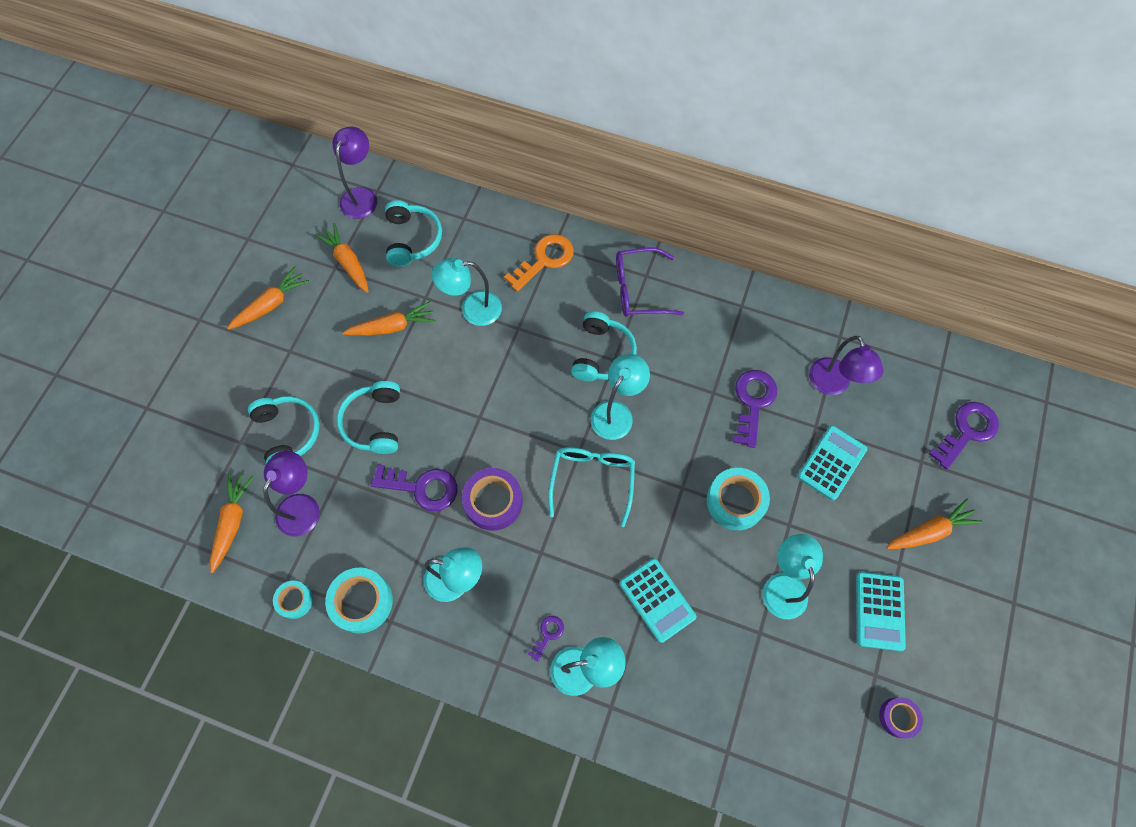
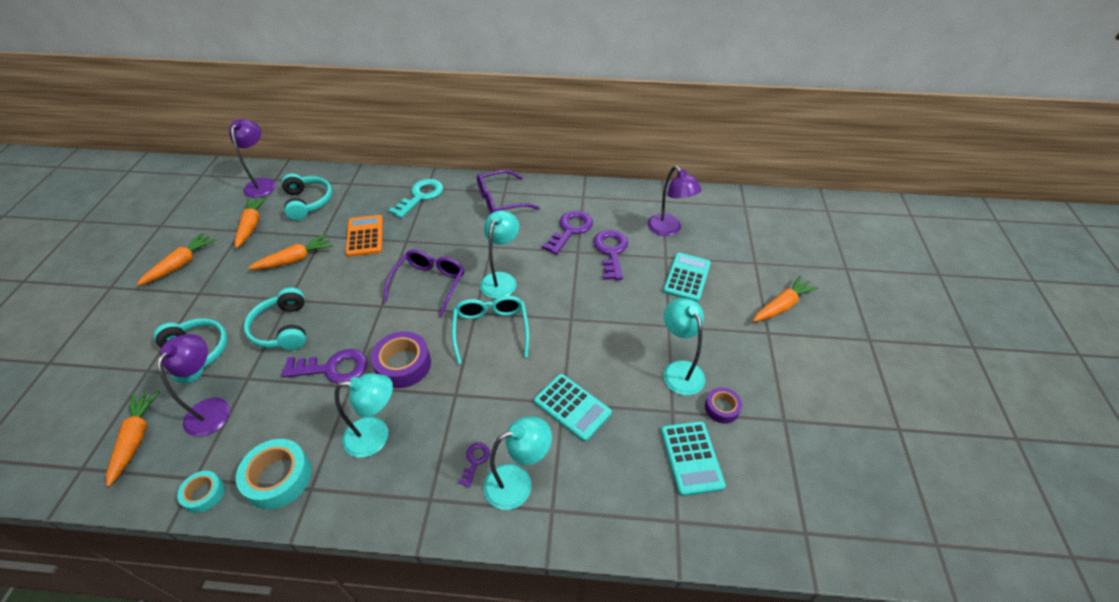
camera: 15 degrees left, 20 degrees down
orange carrot [315,223,369,293] -> orange carrot turned 45 degrees clockwise [235,196,267,248]
turquoise lamp [432,258,502,326] -> orange calculator [346,215,383,257]
orange key [504,234,574,291] -> turquoise key [388,179,443,218]
turquoise headphones [571,311,637,381] -> none
turquoise tape [707,468,770,530] -> none
turquoise calculator [856,572,906,651] -> turquoise calculator moved to [661,421,726,496]
purple tape [879,697,923,738] -> purple tape moved to [705,387,742,424]
purple key [929,402,999,469] -> purple key moved to [542,211,593,255]
none -> purple glasses [383,249,464,317]

